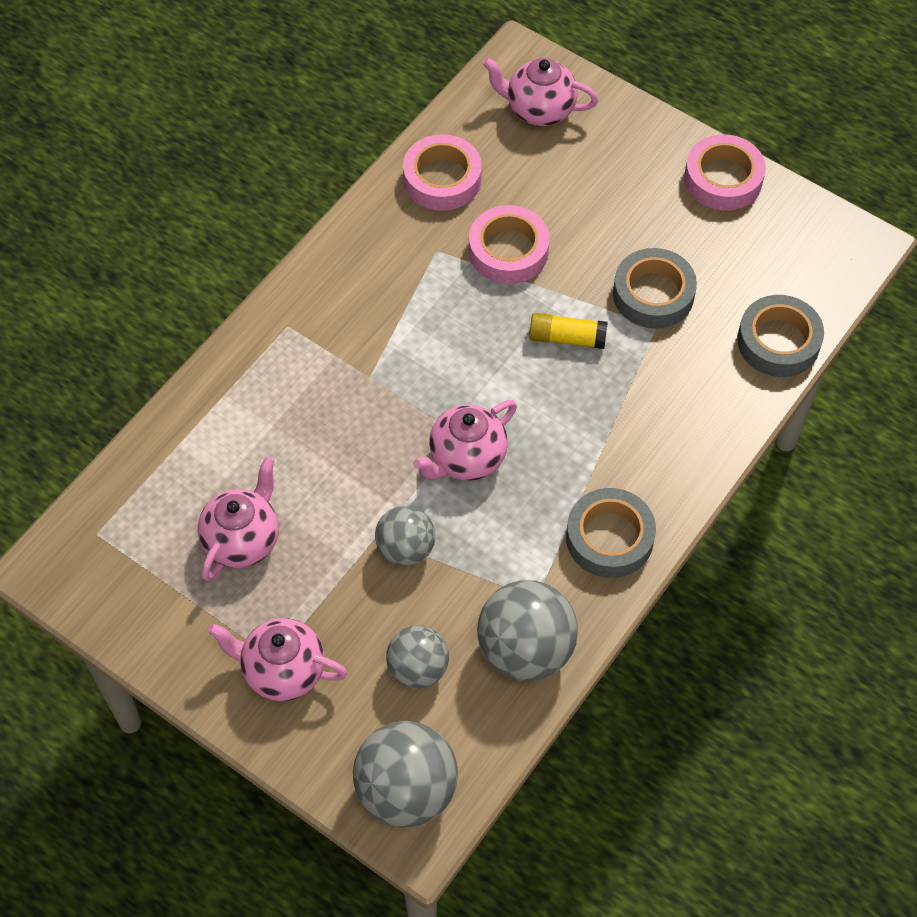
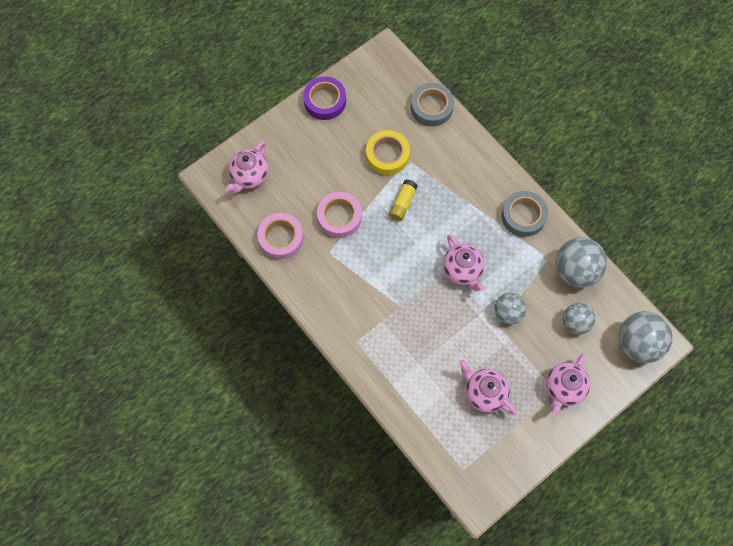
camera: 75 degrees left, 10 degrees up
grey tape [613,248,697,329] -> yellow tape [366,130,410,175]
pink tape [684,134,766,211] -> purple tape [303,76,346,120]

